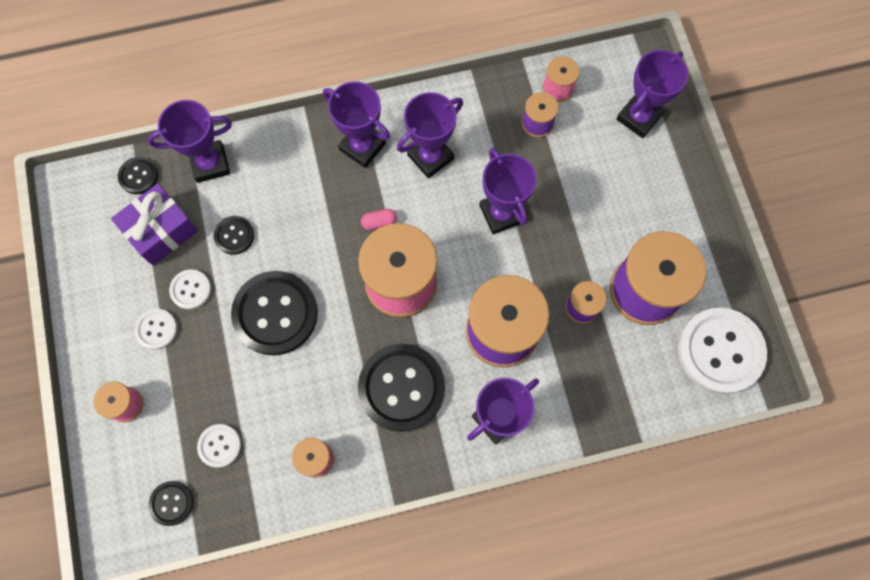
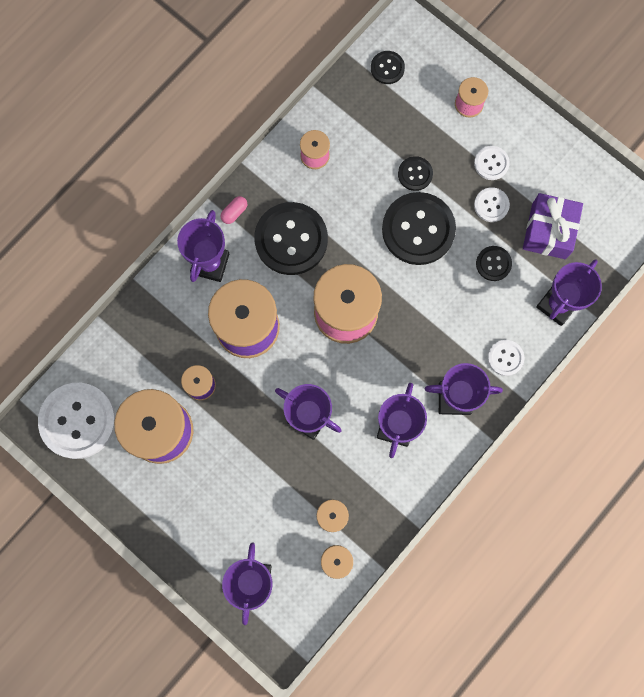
camera: 145 degrees right, 5 degrees up
black button [118,157,158,194] -> black button moved to [398,156,433,191]
white button [197,424,241,468] -> white button moved to [488,340,524,376]
pink capsule [361,209,397,230] -> pink capsule moved to [221,196,247,224]

